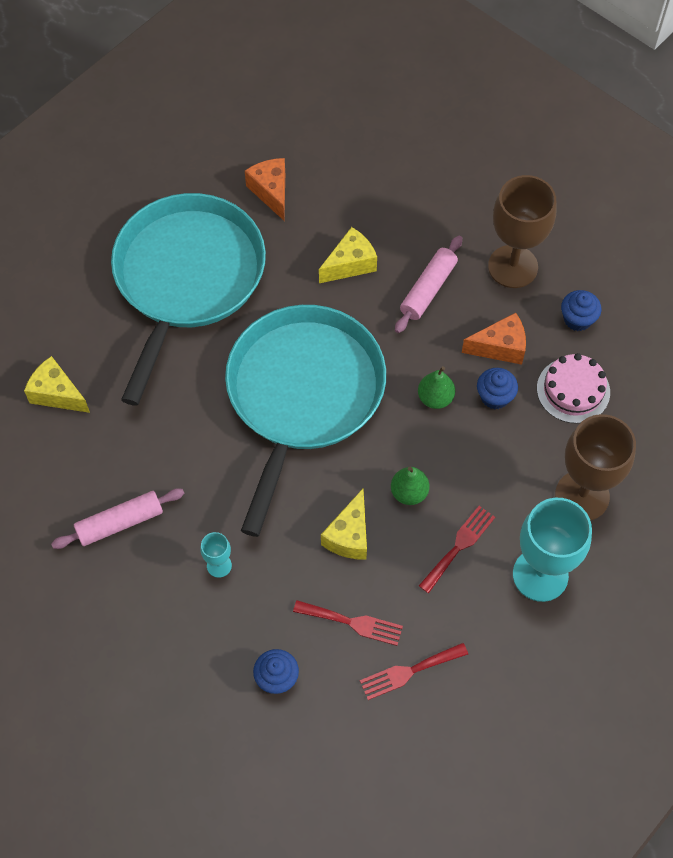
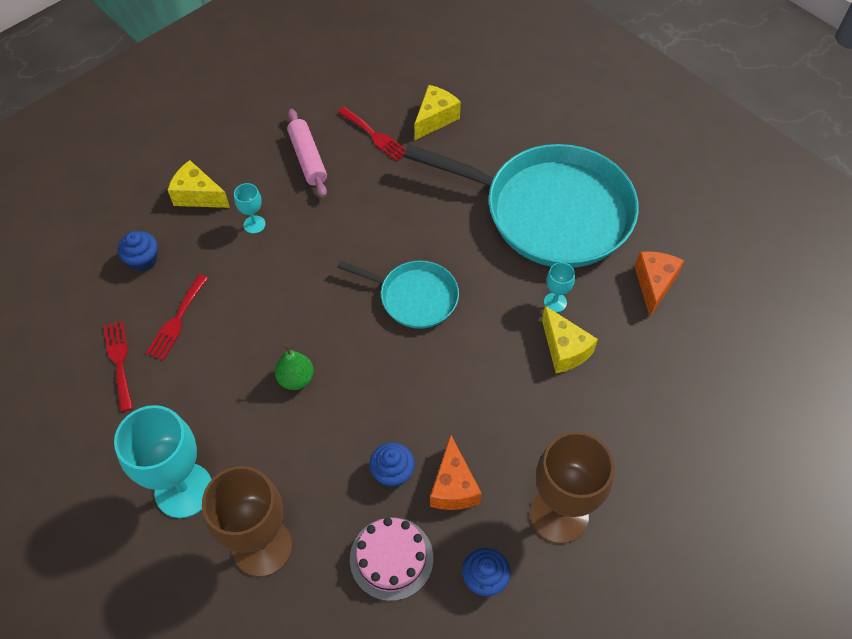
camera: 95 degrees right, 5 degrees down
turquoise pan [225,305,386,537] -> turquoise pan [337,260,459,329], size x0.50
orange cheese [245,158,285,220] -> orange cheese turned 60 degrees counterclockwise [635,251,684,316]
yellow cheese [321,489,367,560] -> yellow cheese moved to [168,160,230,208]
pink rolling pin [395,236,462,333] -> none
green pear [418,366,455,409] -> none
red fork [419,506,495,593] -> red fork moved to [338,107,406,161]
none -> turquoise goblet [544,262,575,312]

